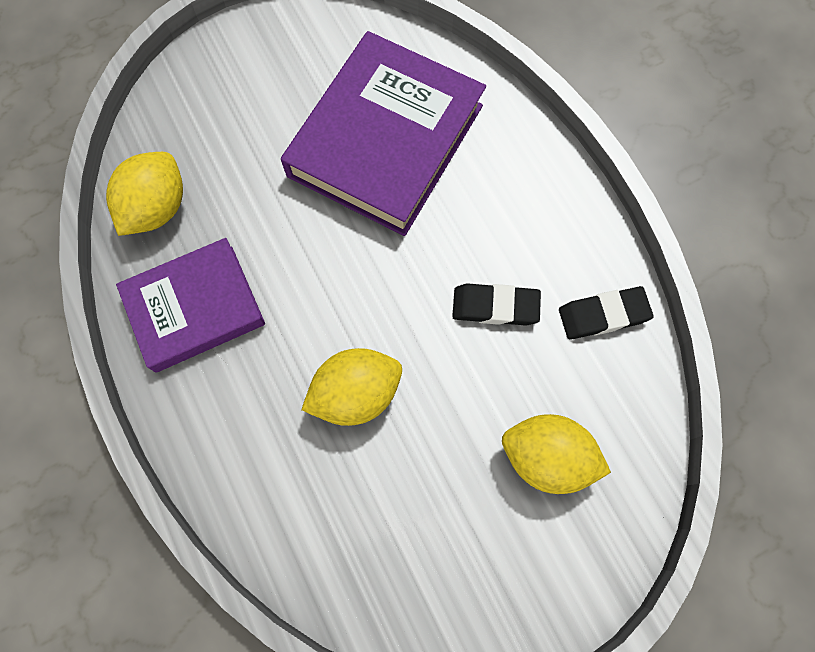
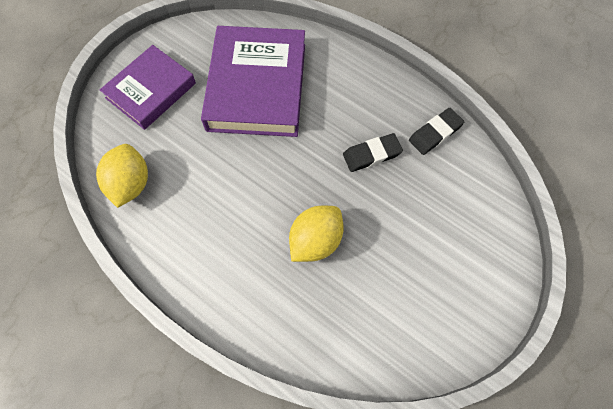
camera: 25 degrees left, 5 degrees down
purple book [116,238,265,373] -> purple book moved to [100,45,196,130]
yellow lemon [502,414,611,494] -> none

